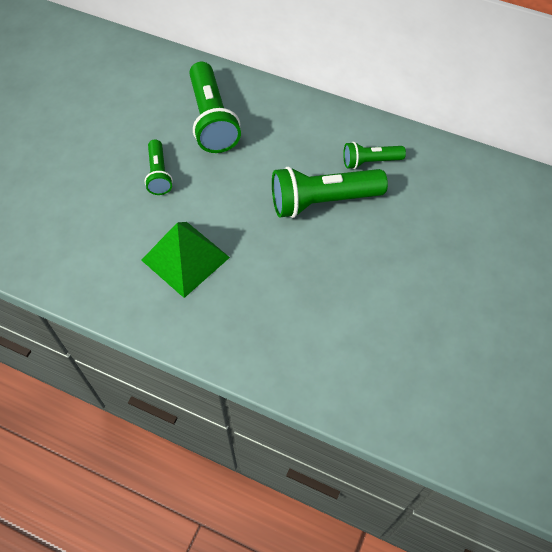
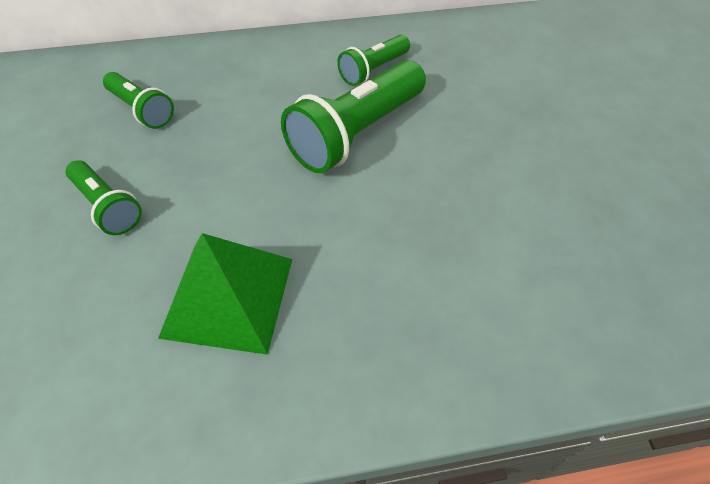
camera: 35 degrees left, 5 degrees down
green flashlight [189,62,241,153] -> green flashlight [103,72,174,129], size x0.56

